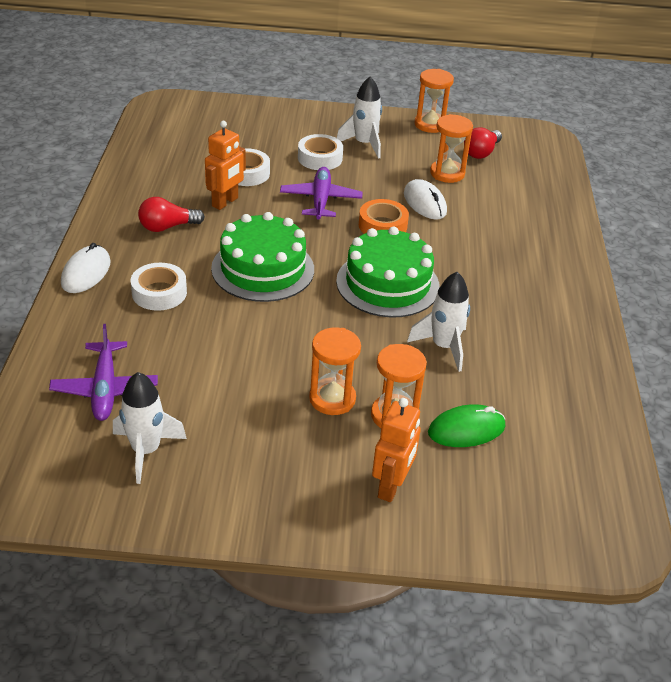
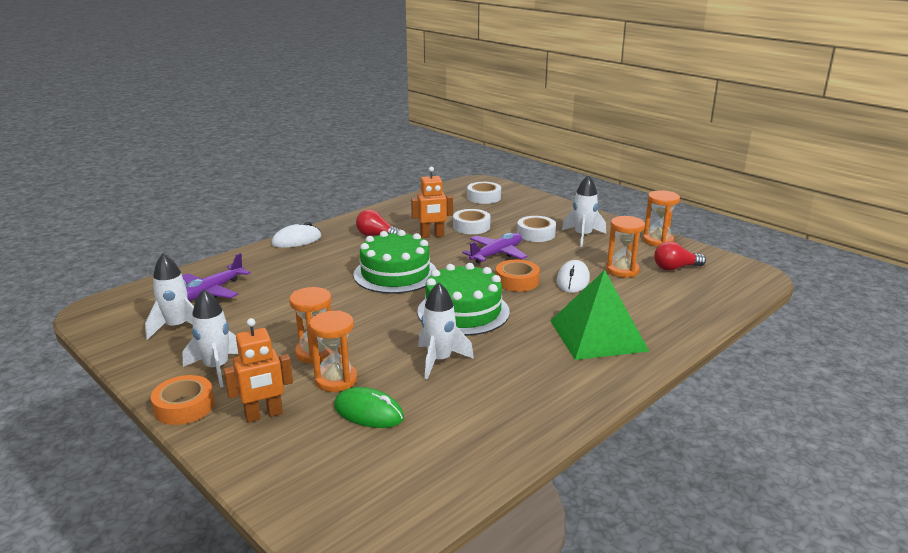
camera: 45 degrees right, 15 degrees down
white tape [131,263,187,311] -> white tape moved to [467,182,501,204]
none -> orange tape [151,375,215,425]
none -> white rocket [182,289,238,388]
none -> green pyramid [550,270,649,360]

